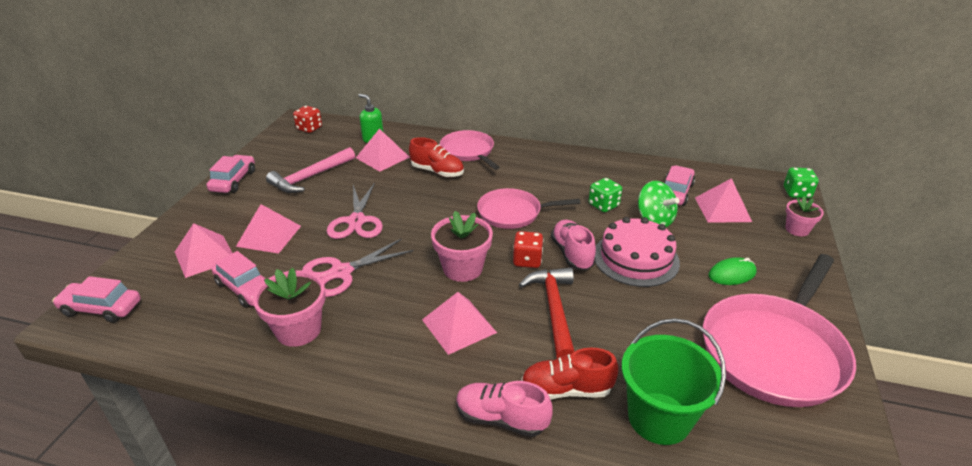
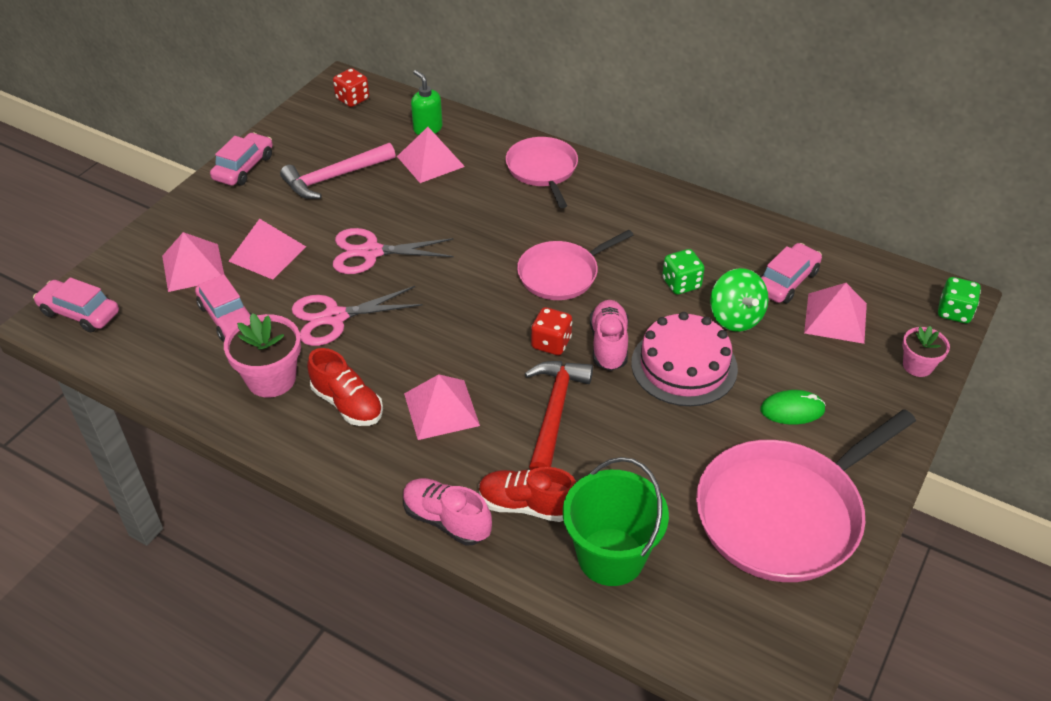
camera: 15 degrees right, 10 degrees up
pink scissors [327,182,383,239] -> pink scissors turned 75 degrees clockwise [333,228,453,274]
red shoe [409,137,464,177] -> red shoe moved to [307,348,383,426]
pink flower pot [431,211,493,282] -> none
pink pan [477,188,580,229] -> pink pan turned 45 degrees counterclockwise [517,230,633,300]

